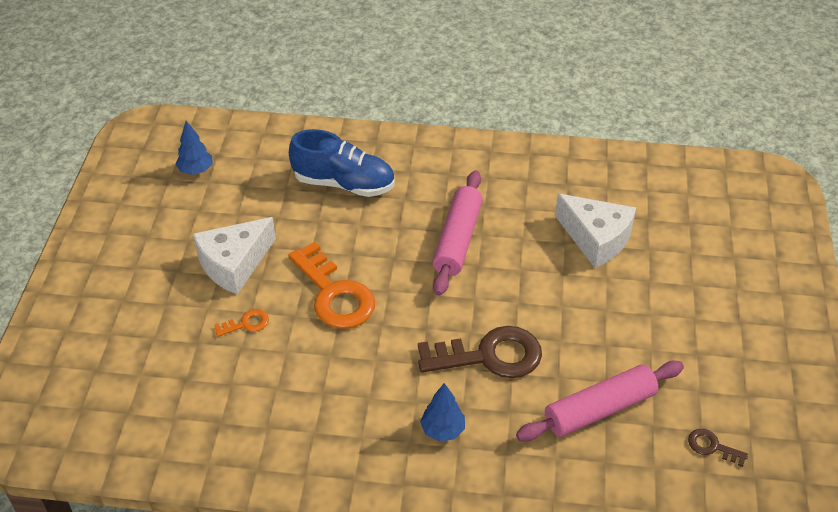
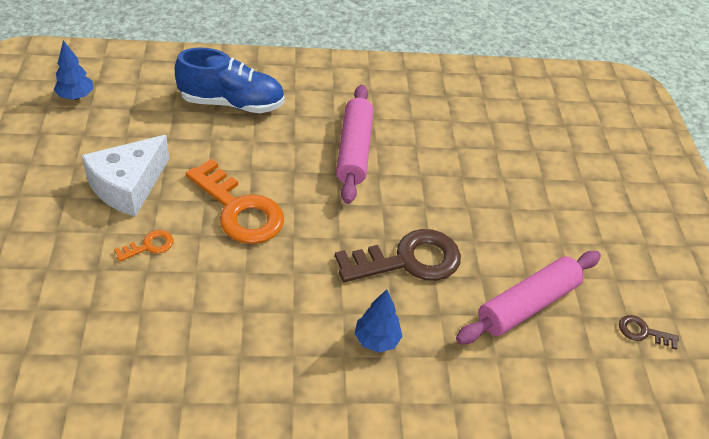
camera: 15 degrees left, 0 degrees up
white cheese [555,194,636,268] -> none

